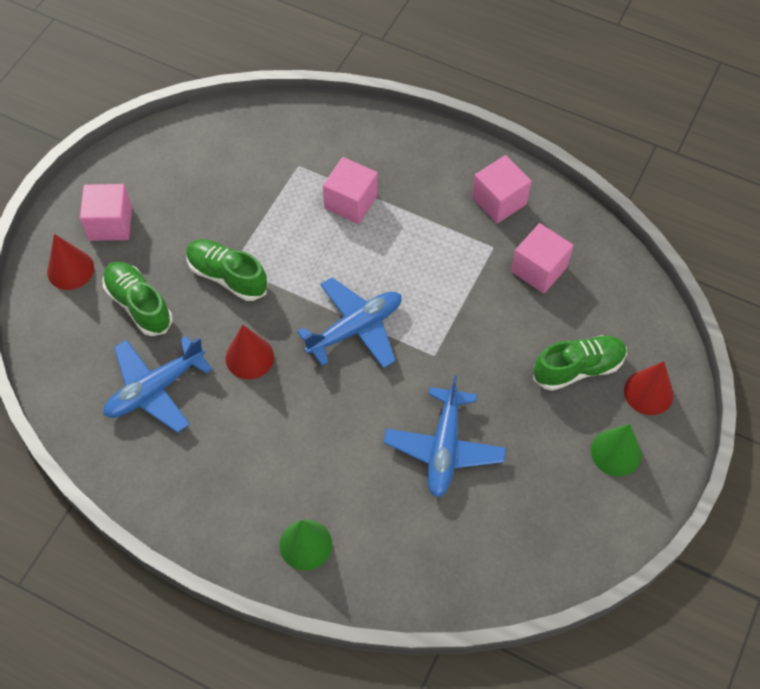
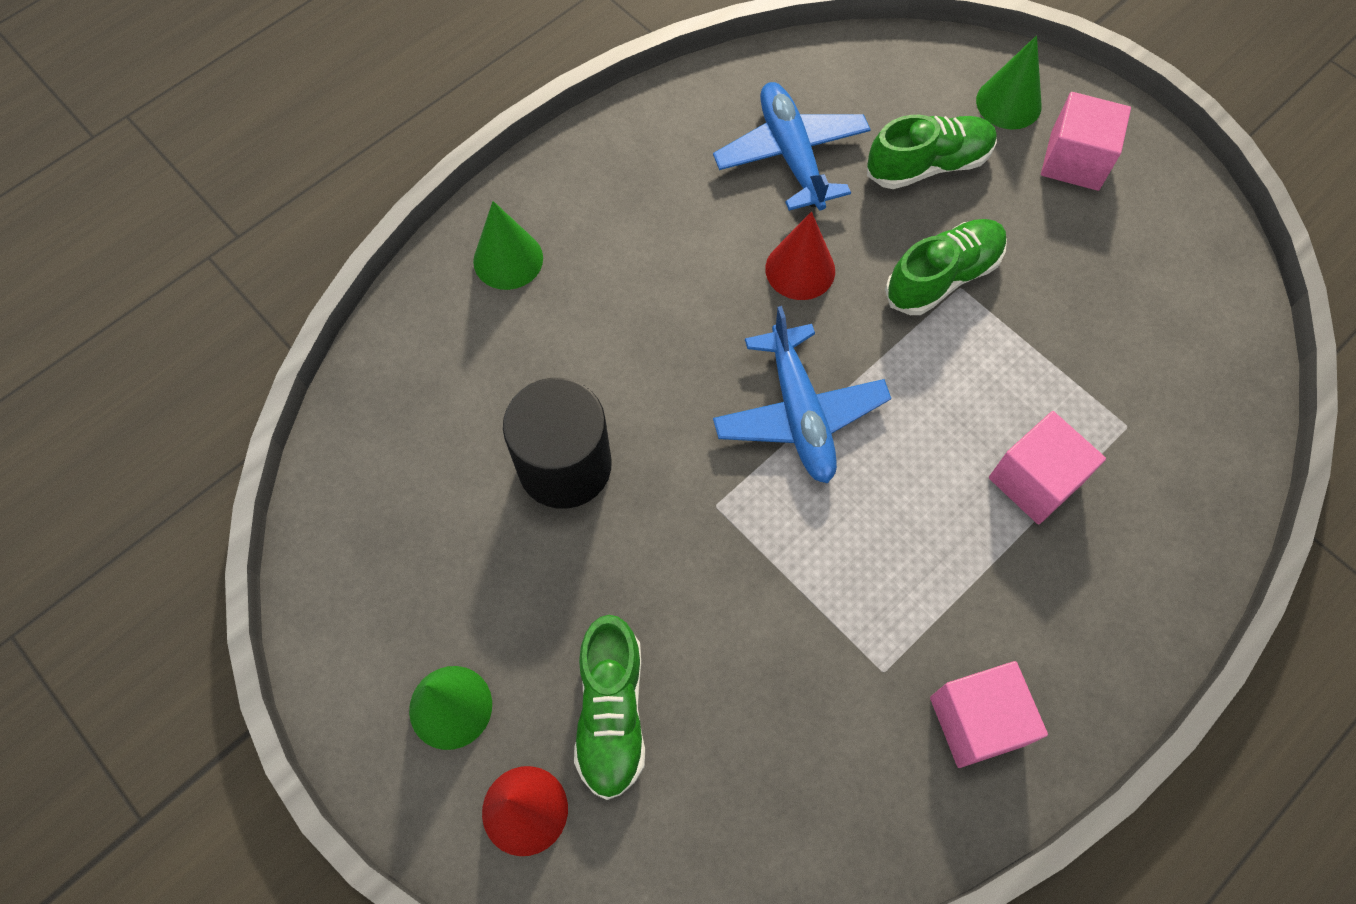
camera: 110 degrees right, 5 degrees up
red cone [47,234,94,290] -> green cone [976,36,1042,130]
blue plane [384,375,506,498] -> black cylinder [503,378,612,509]
pink cube [511,223,573,293] -> none

